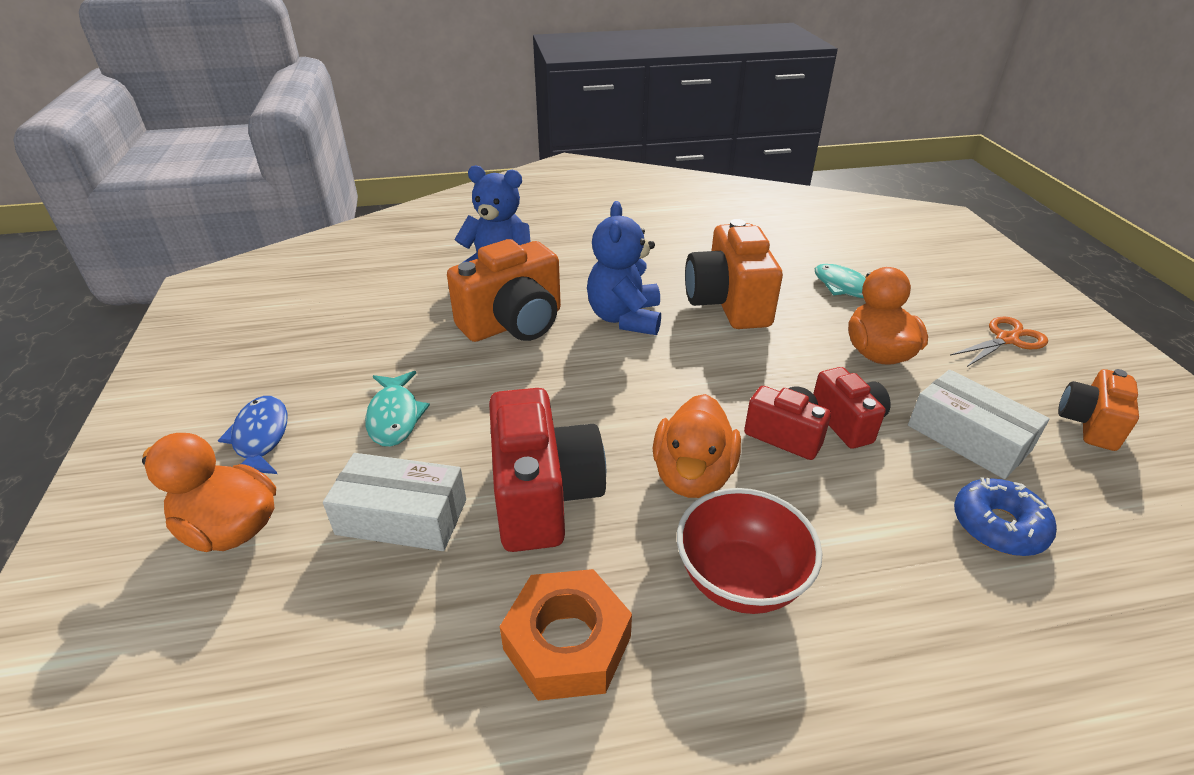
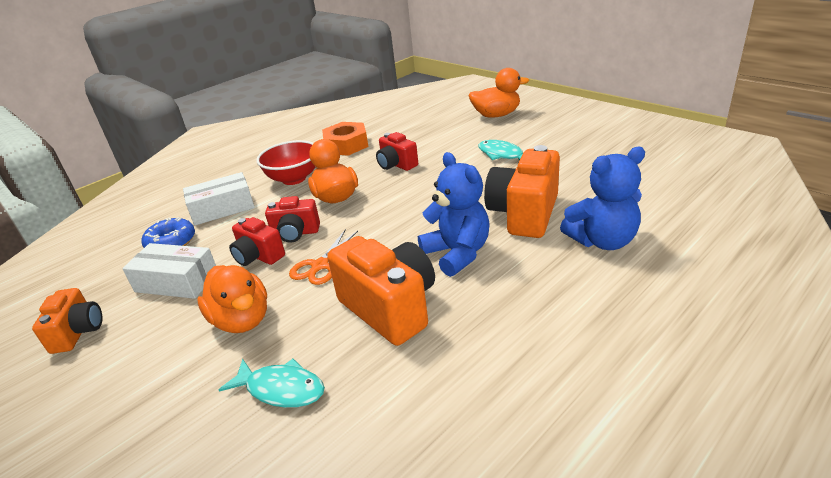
camera: 150 degrees right, 5 degrees down
blue fish [218,396,287,474] -> none
white box [323,453,466,551] -> white box moved to [183,172,255,225]
red camera [489,388,606,552] -> red camera [376,132,418,171], size x0.58
orange scissors [951,316,1048,367] -> orange scissors moved to [289,229,358,285]

